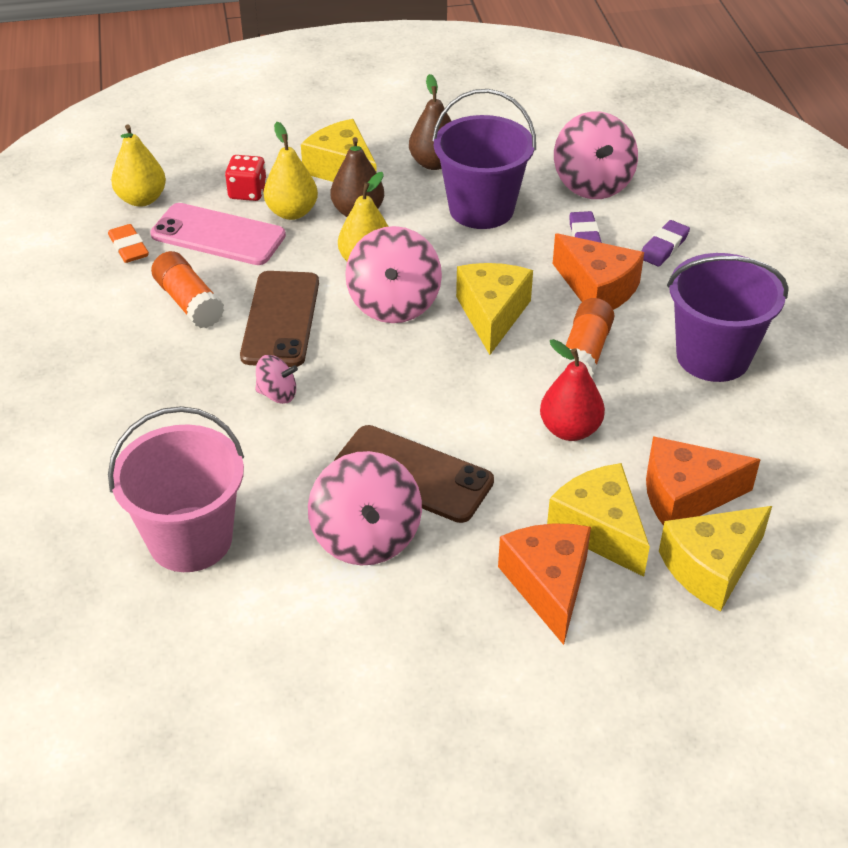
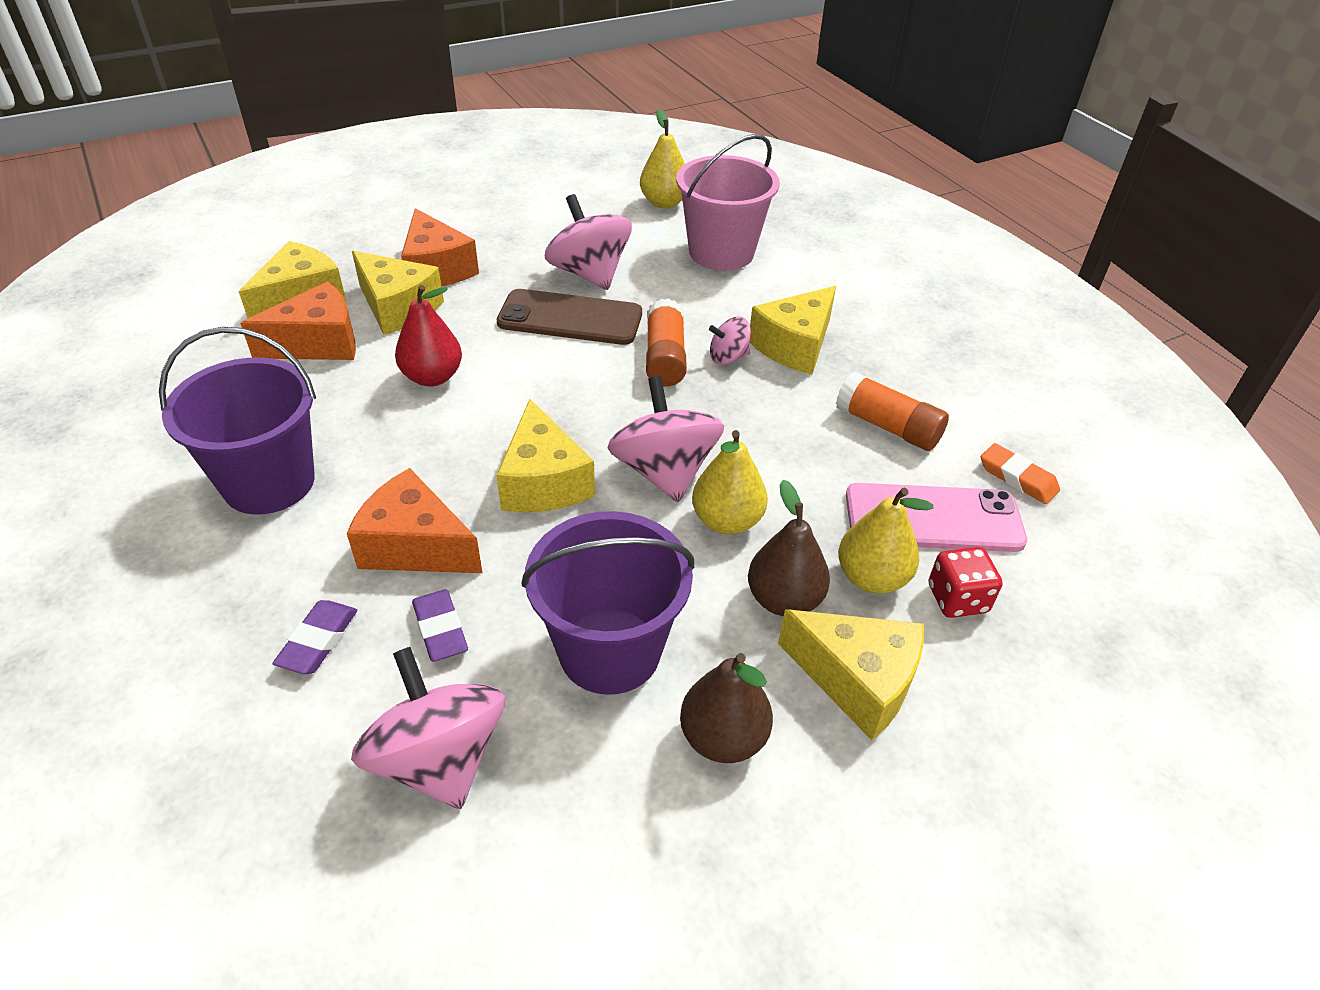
camera: 160 degrees right, 0 degrees up
yellow pear [111,124,166,207] -> yellow pear moved to [640,109,685,208]
brown phone [240,271,319,367] -> none
orange glue stick [557,298,614,379] -> orange glue stick moved to [646,298,687,386]
none -> yellow cheese [750,286,836,374]

